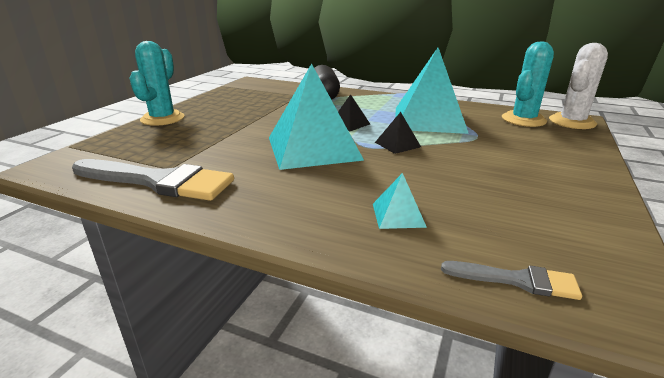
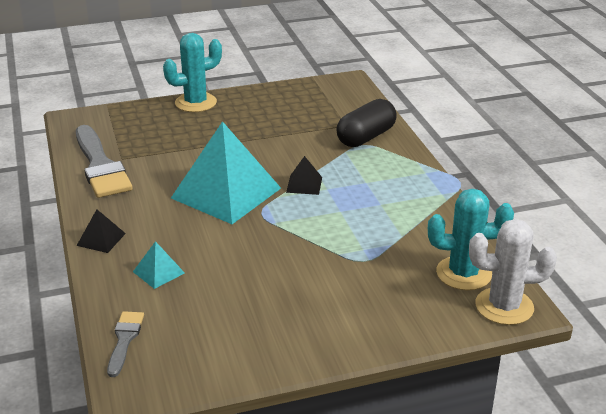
camera: 50 degrees right, 5 degrees up
black pyramid [375,112,421,154] -> black pyramid moved to [77,209,126,253]
turquoise pyramid [395,48,469,134] -> none
grey brush [441,261,582,300] -> grey brush turned 150 degrees counterclockwise [107,311,144,377]

